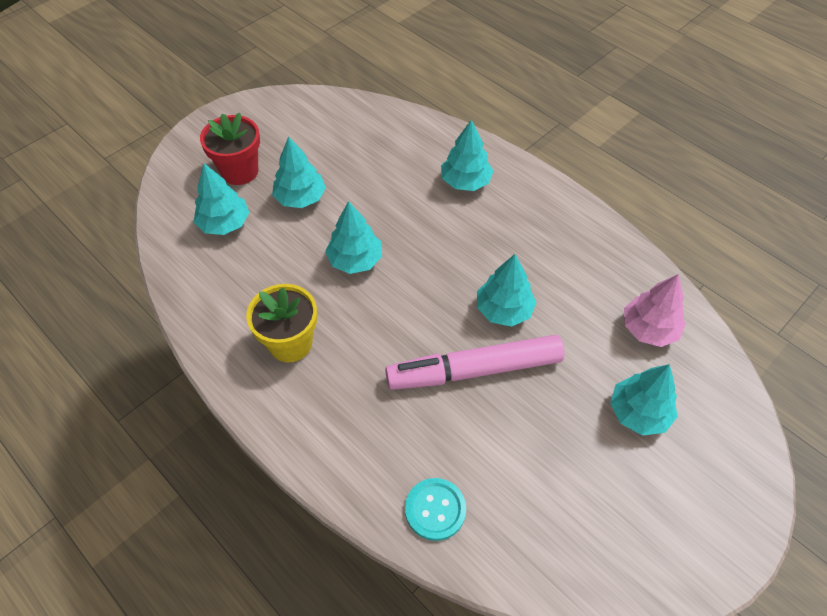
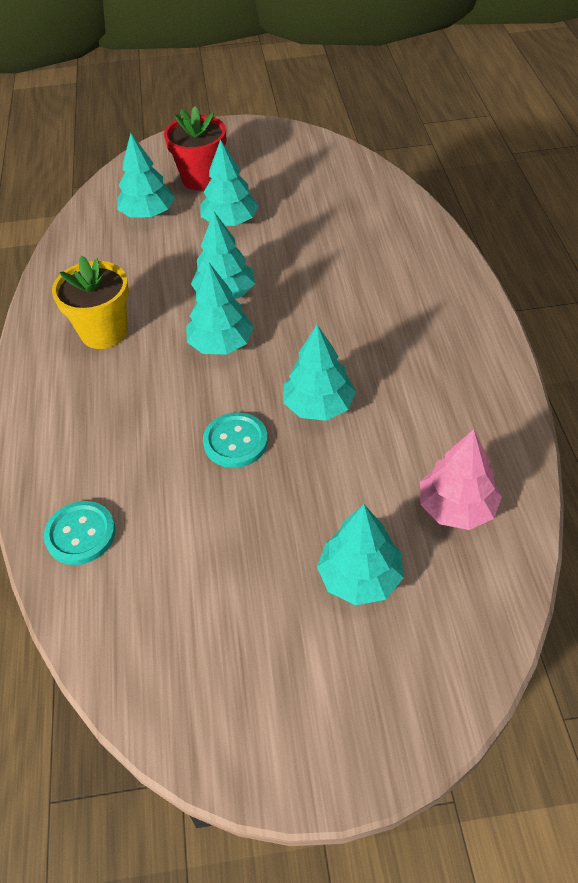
camera: 40 degrees right, 5 degrees down
pink marker [385,335,564,390] -> turquoise button [203,412,268,468]
turquoise tree [441,119,493,191] -> turquoise tree moved to [186,262,254,355]

